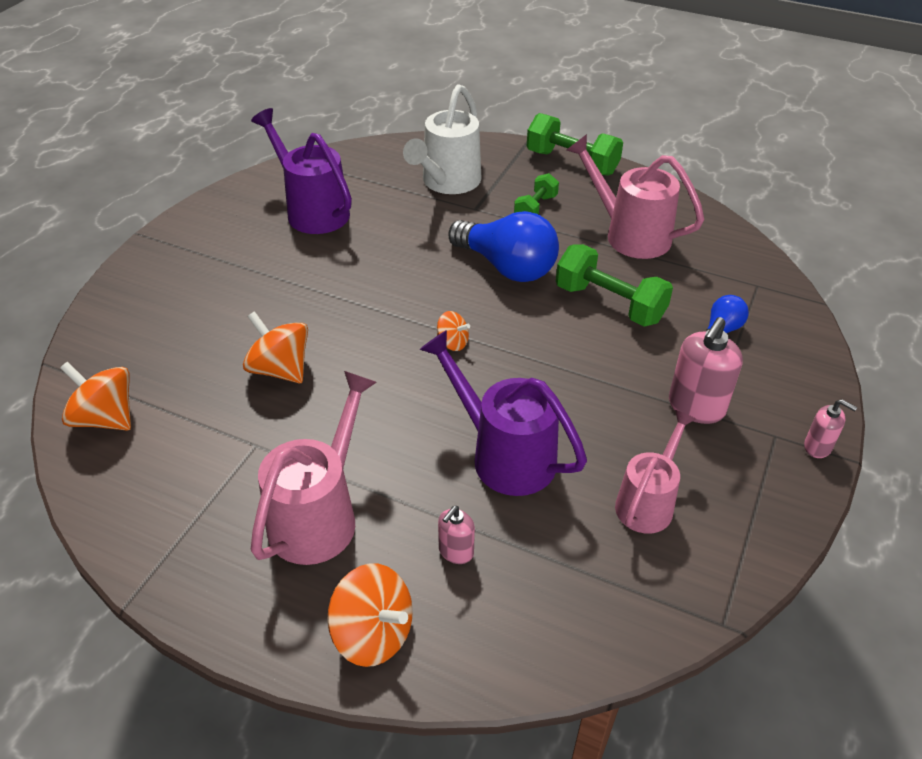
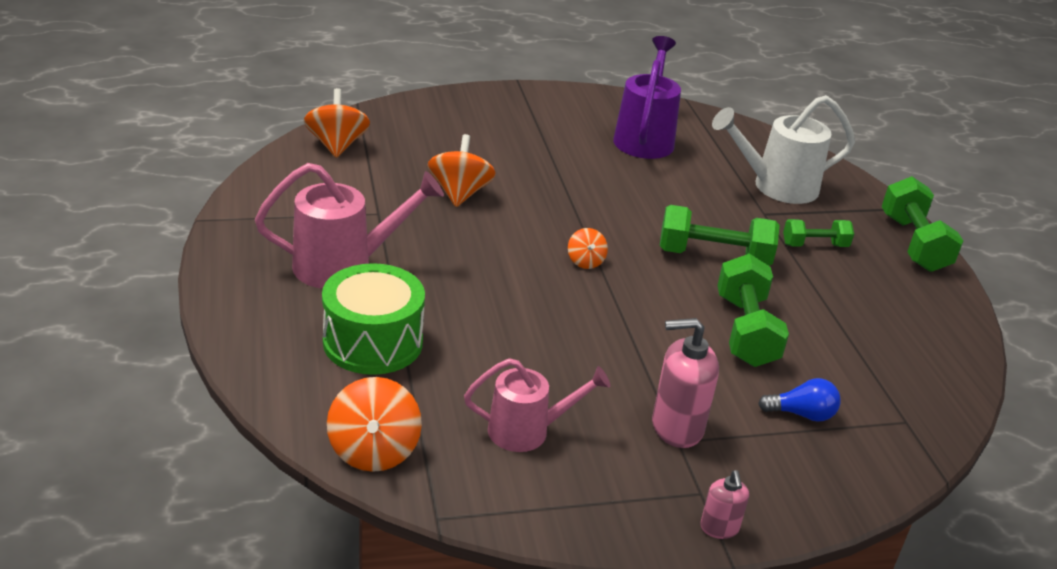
camera: 50 degrees right, 10 degrees down
orange spinning top [327,563,413,667] -> orange spinning top moved to [327,377,422,472]
purple watering can [419,330,587,496] -> none
pink soap dispenser [438,506,475,564] -> green drum [322,263,425,375]
blue light bulb [448,211,559,282] -> green dumbbell [660,205,780,266]
pink watering can [567,134,704,259] -> none

